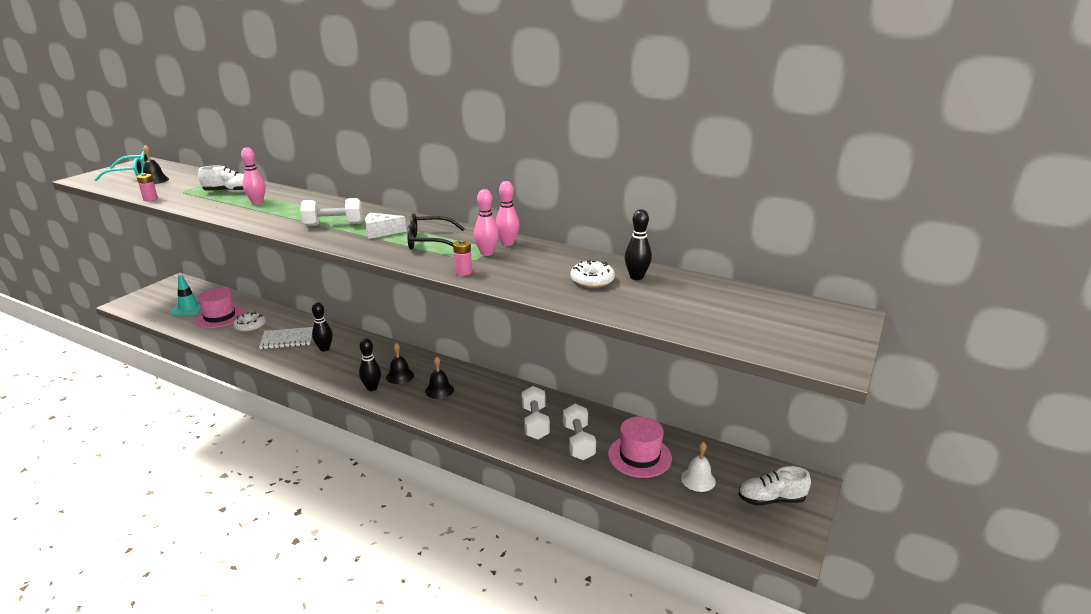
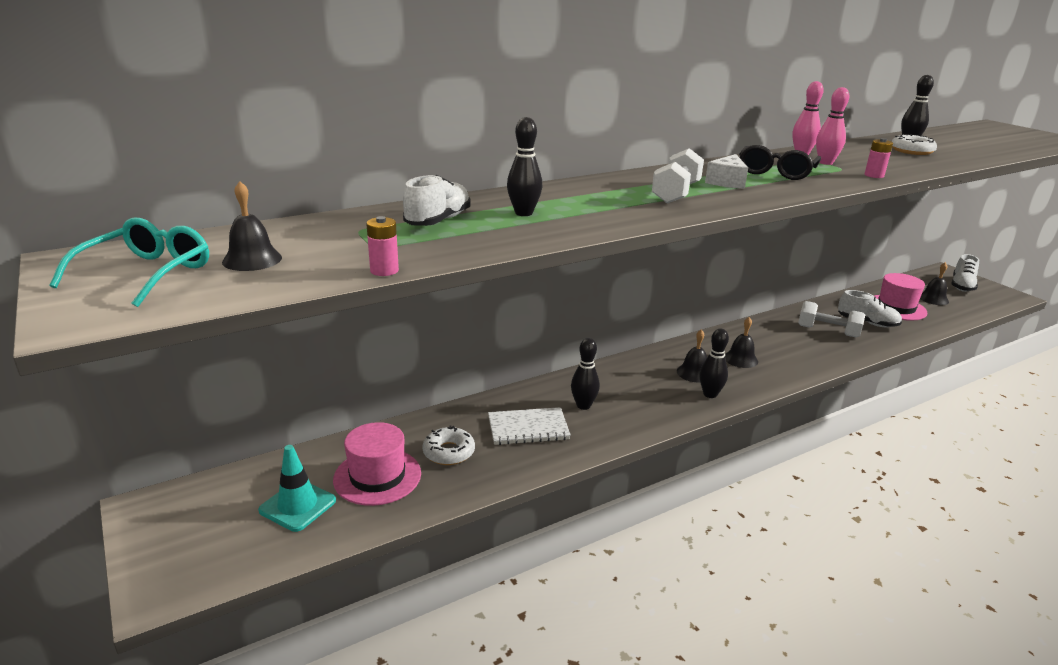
camera: 60 degrees left, 0 degrees up
pink bowling pin [241,147,265,205] -> black bowling pin [507,117,542,216]
white notebook [259,327,313,349] -> white notebook turned 60 degrees clockwise [488,407,571,445]
white dumbbell [563,404,596,460] -> white shoe [838,290,902,327]
white bell [681,442,716,492] -> black bell [920,262,949,305]

